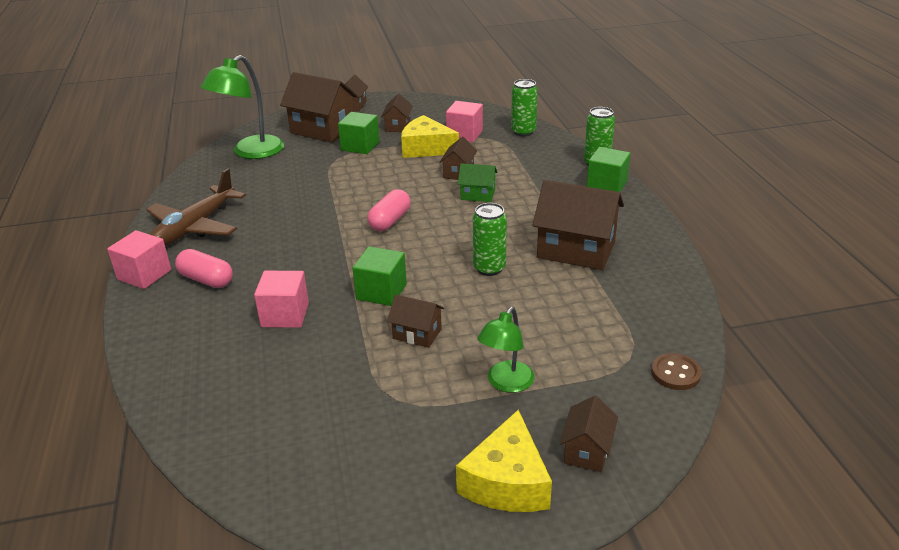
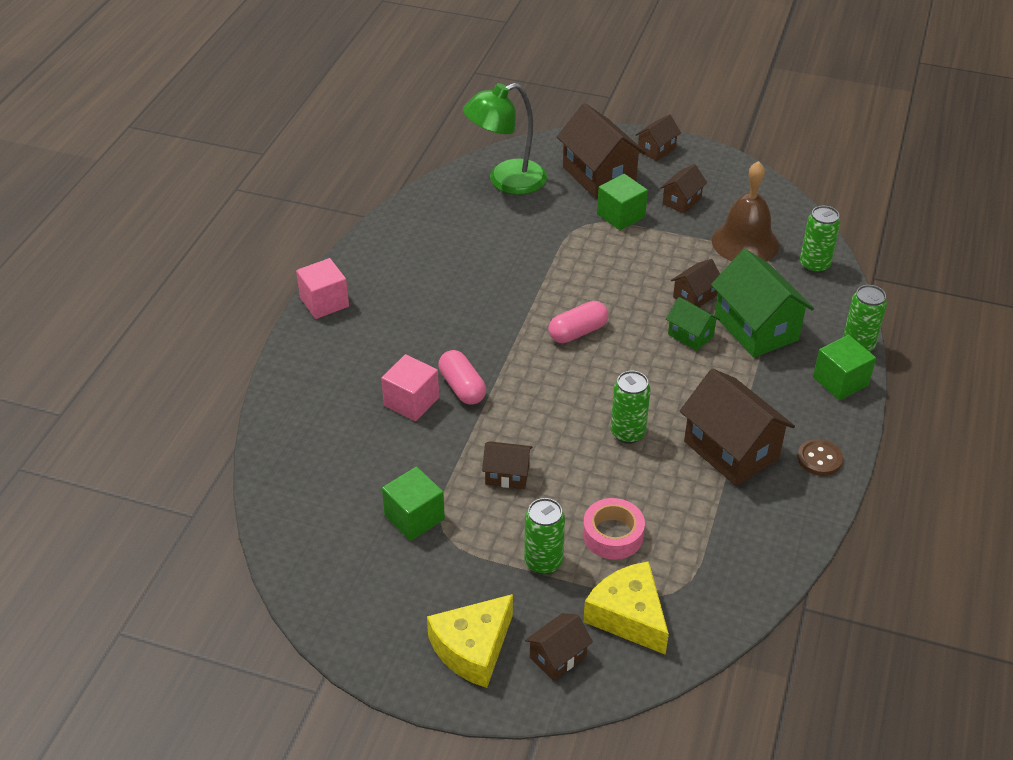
camera: 30 degrees right, 10 degrees up
brown plane [146,168,246,246] -> none
pink capsule [175,249,233,288] -> pink capsule moved to [438,350,486,405]
green cube [353,246,407,306] -> green cube moved to [382,467,445,541]
brown house [387,294,445,348] -> brown house turned 45 degrees counterclockwise [482,441,532,489]
yellow cheese [401,115,459,158] -> yellow cheese moved to [583,561,669,655]
pink cube [446,101,483,142] -> brown bell [712,161,779,262]
green lamp [477,307,534,393] -> green can [524,498,565,574]
brown button [651,353,702,390] -> brown button moved to [797,439,843,476]
none -> pink tape [583,498,645,560]
none -> green house [711,249,814,358]

